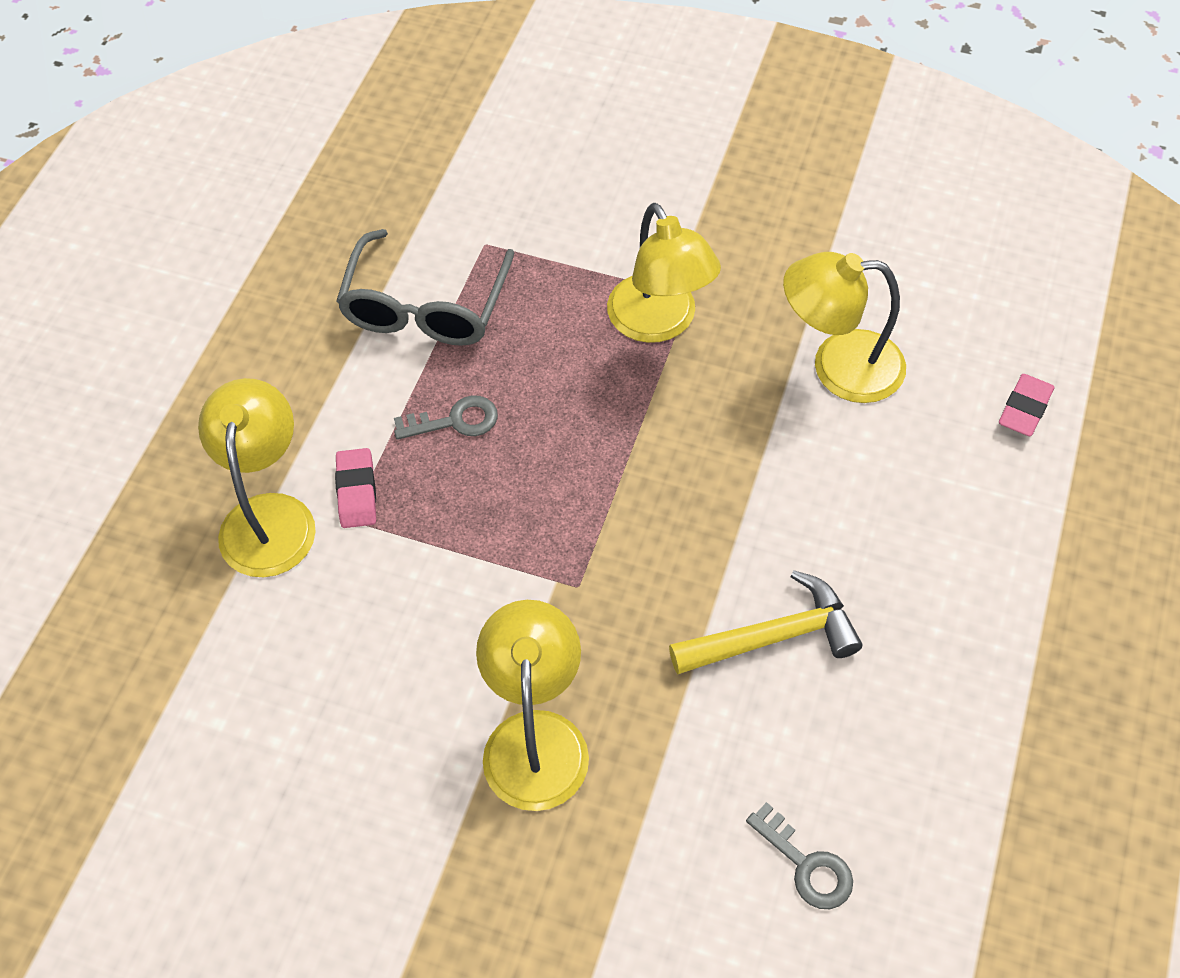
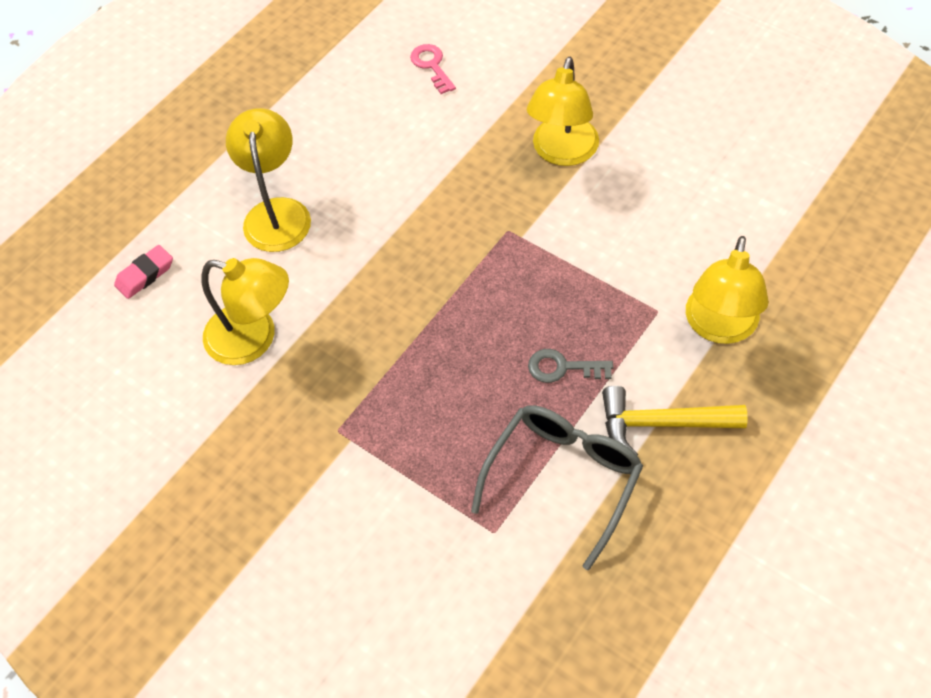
camera: 160 degrees left, 0 degrees up
pink eraser [335,448,376,528] -> none
yellow lamp [607,203,721,343] -> yellow lamp moved to [226,108,311,252]
yellow hammer [669,570,862,674] -> yellow hammer moved to [602,385,748,456]
grey key [746,802,853,909] -> pink key [410,44,456,94]

